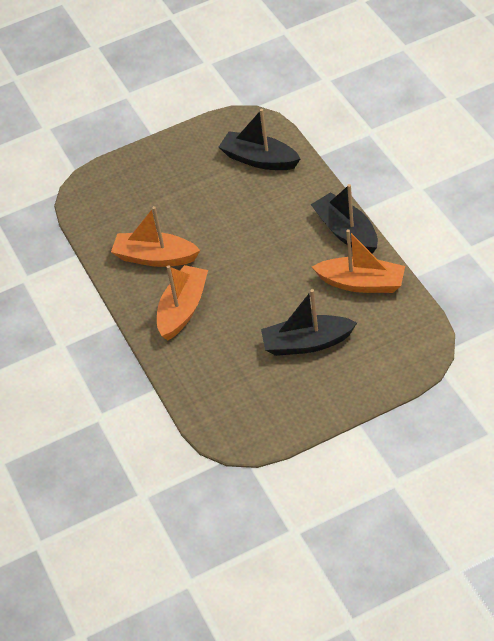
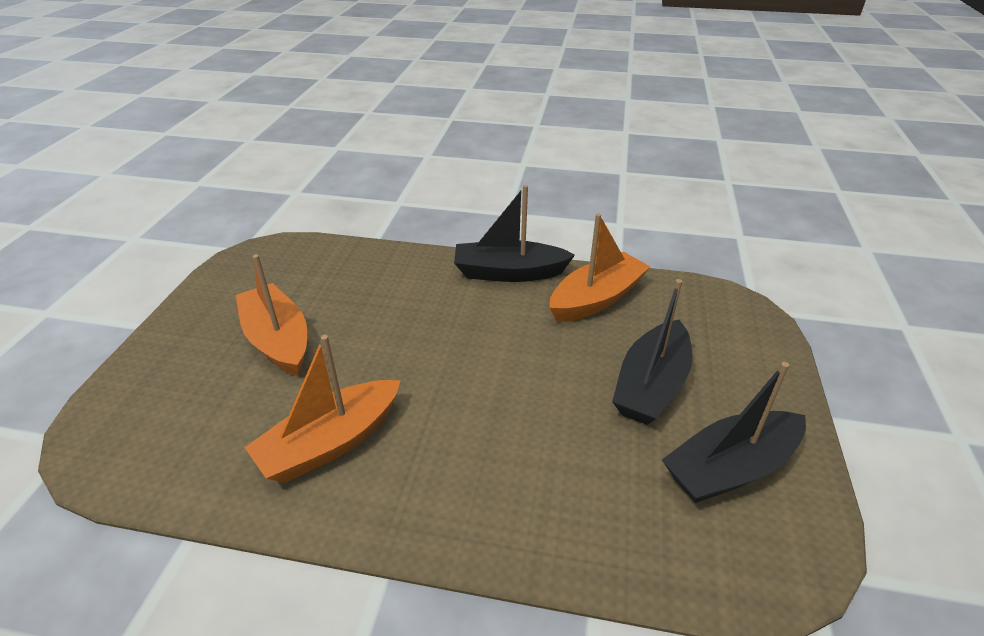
camera: 60 degrees left, 10 degrees down
orange boat [157,265,208,340] -> orange boat moved to [236,254,307,376]
black boat [219,109,301,170] -> black boat moved to [662,362,806,503]

